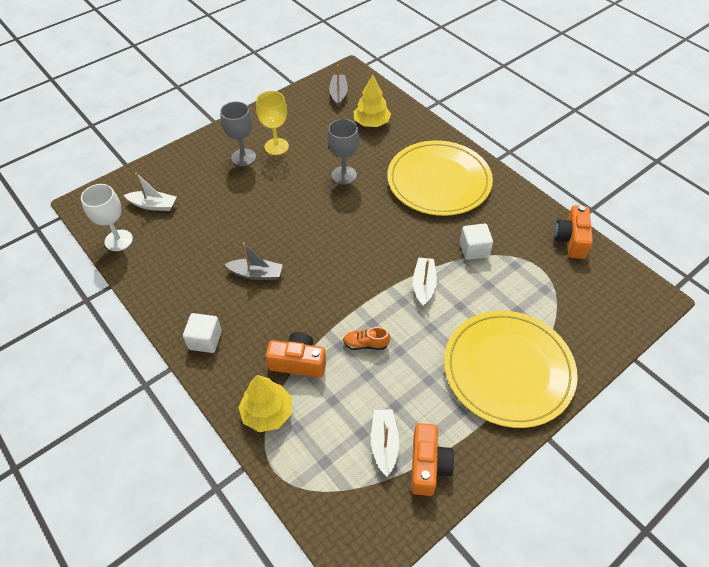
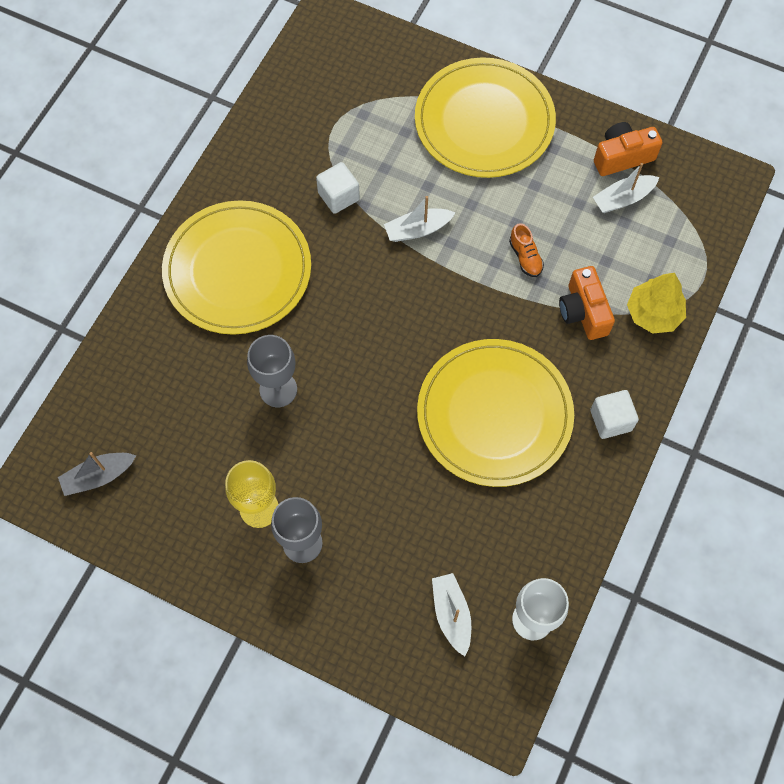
camera: 115 degrees left, 15 degrees up
grey boat [224,242,283,280] -> yellow plate [417,339,574,487]
yellow tree [353,75,391,127] -> none
orange camera [554,205,593,259] -> none

